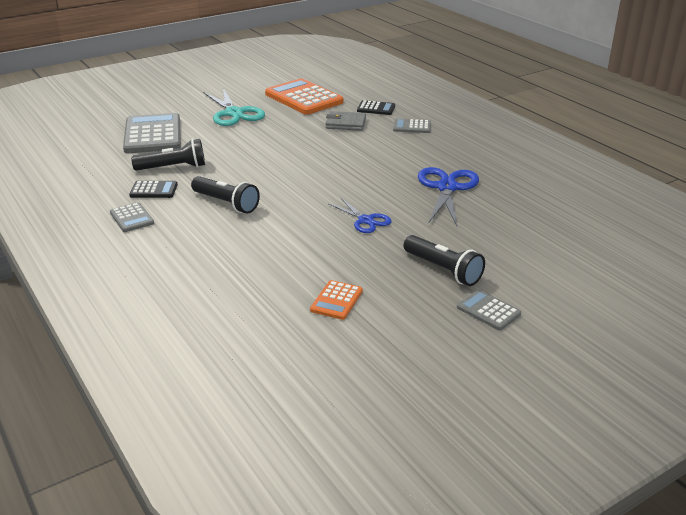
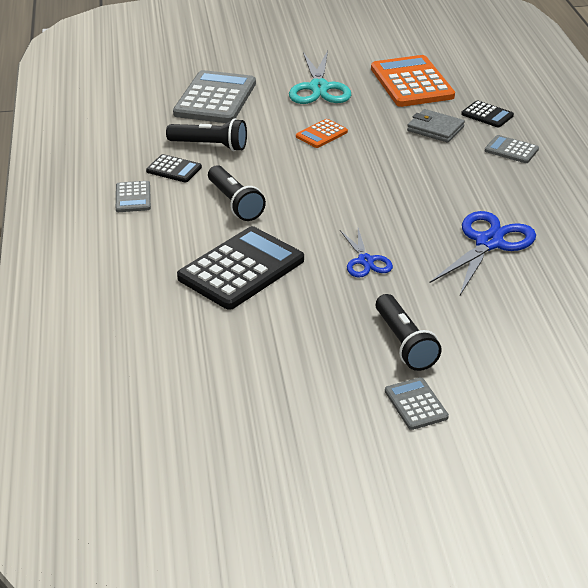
camera: 25 degrees right, 5 degrees up
orange calculator [310,280,363,320] -> orange calculator moved to [296,119,348,148]
none -> black calculator [177,226,304,310]

